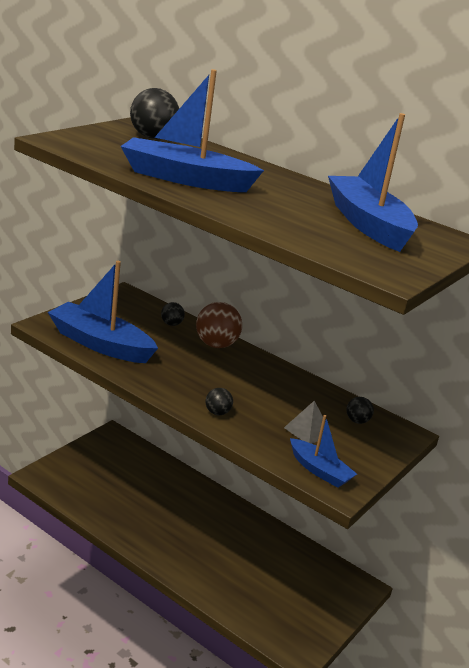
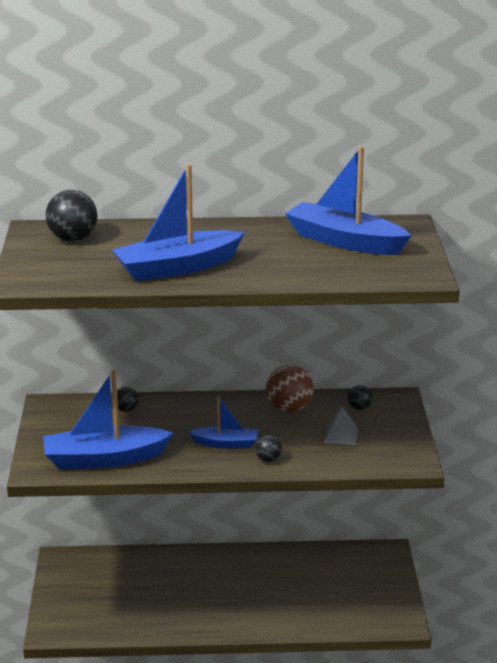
camera: 35 degrees left, 0 degrees up
brown ball [196,302,242,348] -> brown ball moved to [266,365,314,412]
blue boat [290,415,357,488] -> blue boat moved to [188,396,258,449]

